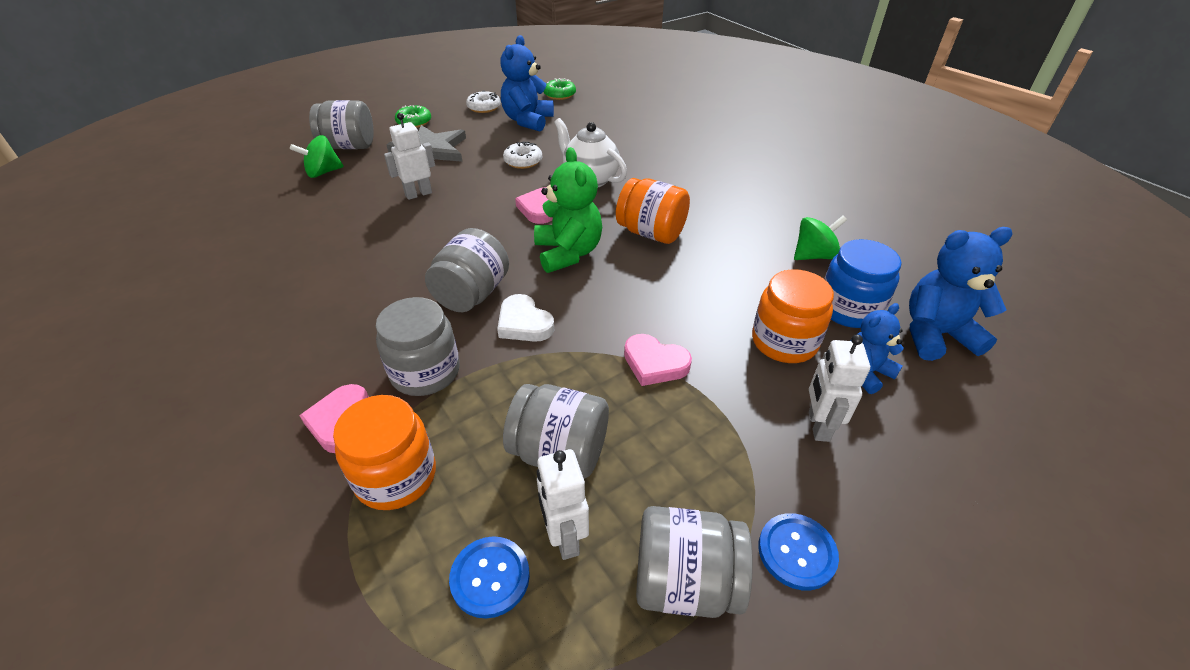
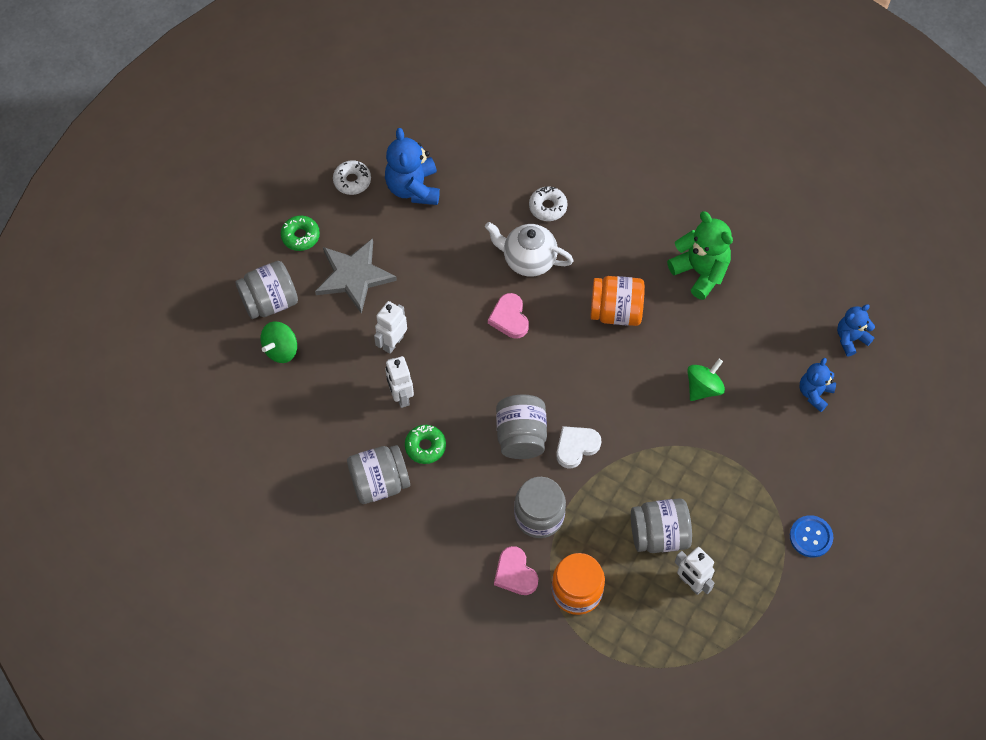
camera: 25 degrees left, 20 degrees up
blue button [449,536,530,619] -> none
white heart [497,294,554,342] -> white heart turned 120 degrees clockwise [556,426,601,468]
white donut [503,141,542,169] -> white donut moved to [529,186,568,221]
green teddy bear [534,147,602,273] -> green teddy bear moved to [667,211,733,300]
green donut [543,78,576,100] -> green donut moved to [405,425,446,464]
pink heart [624,334,692,386] -> none
grey jar [636,506,753,618] -> grey jar moved to [347,445,410,504]
orange jar [752,269,834,363] -> none
green spinning top [794,216,847,260] -> green spinning top moved to [687,359,725,401]
white robot [809,334,870,442] -> white robot moved to [385,356,414,408]
blue jar [824,239,902,328] -> none
blue teddy bear [909,227,1013,361] -> blue teddy bear [837,304,875,356], size x0.62

